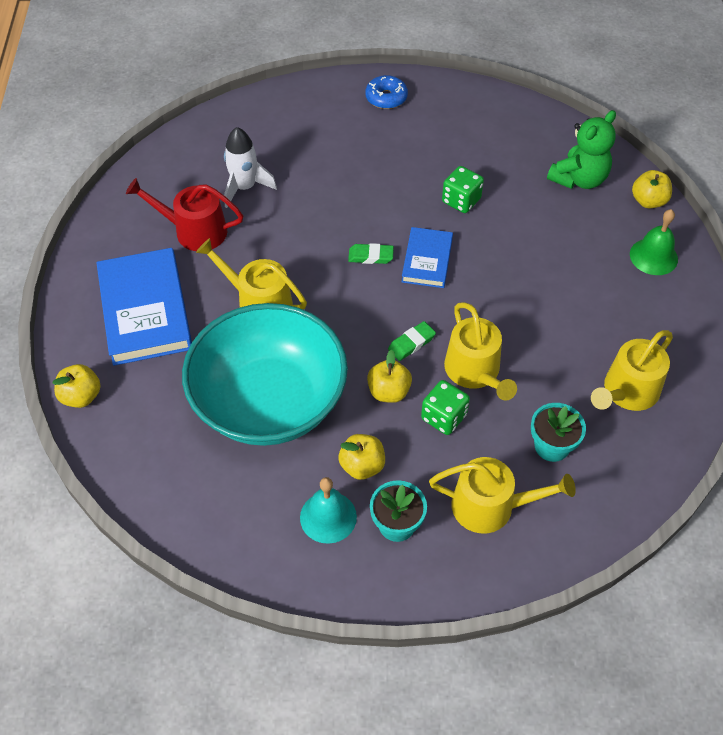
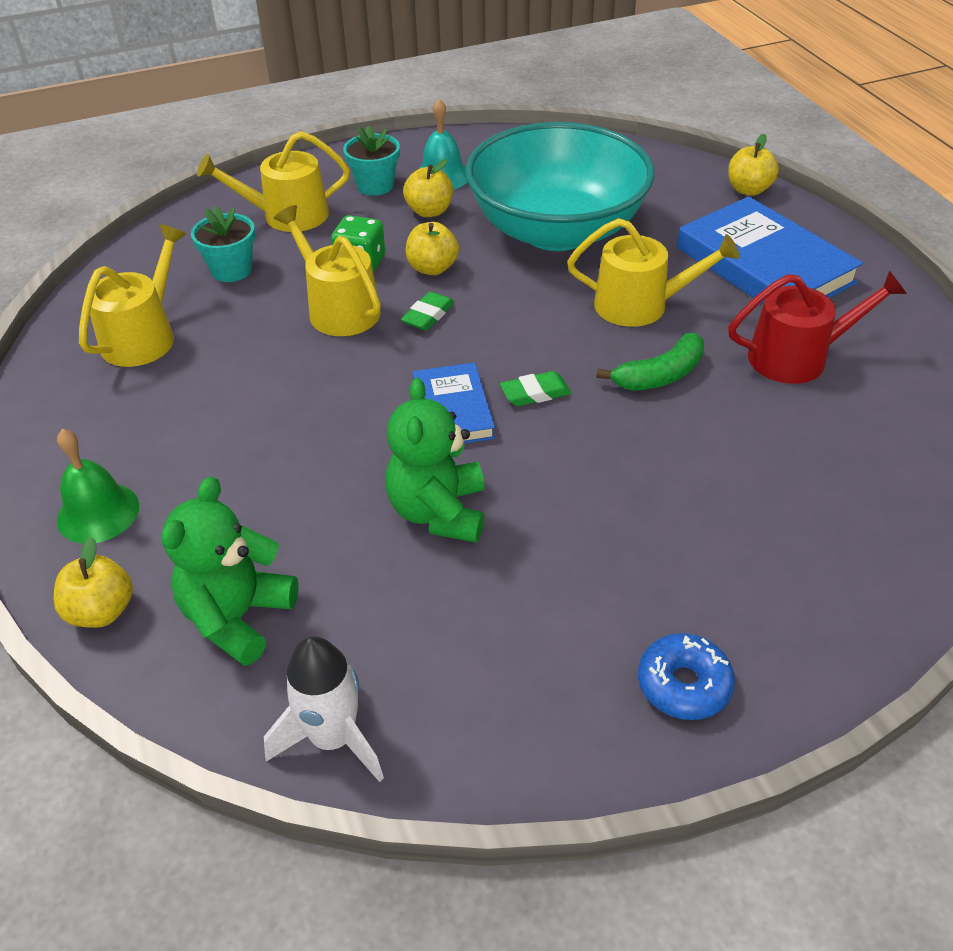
camera: 160 degrees right, 10 degrees down
white rocket [224,127,277,208] -> white rocket moved to [264,636,384,782]
green dice [442,166,484,213] -> green teddy bear [385,378,485,543]
none -> green banana [596,333,704,391]

